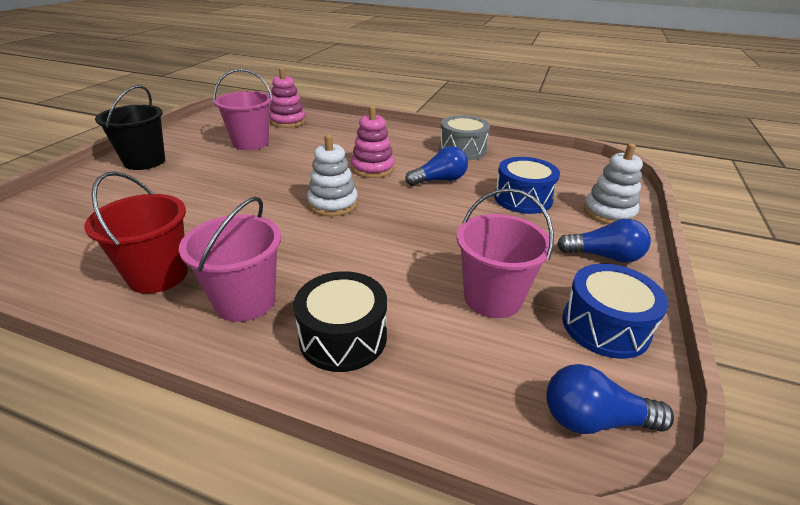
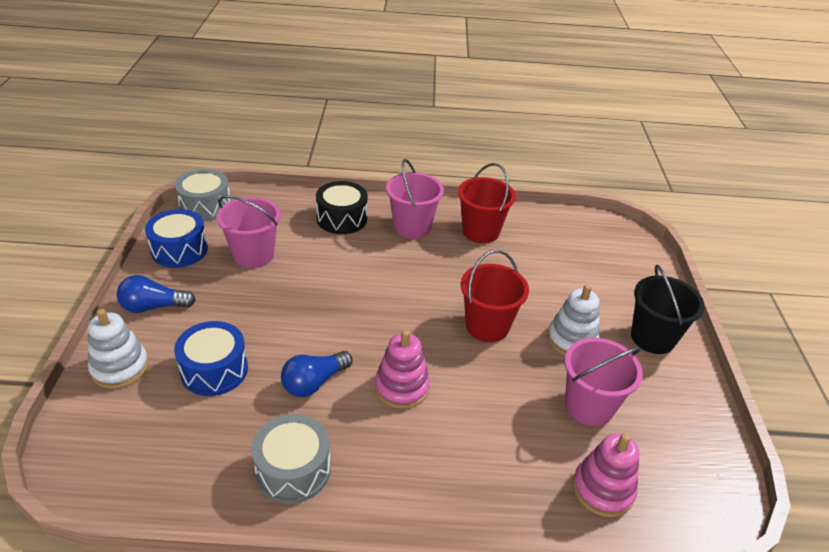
camera: 160 degrees right, 5 degrees up
white stacking toy [307,134,358,217] -> white stacking toy moved to [547,284,599,356]
blue light bulb [546,364,674,434] -> grey drum [175,169,231,222]
none -> red bucket [460,250,529,342]

